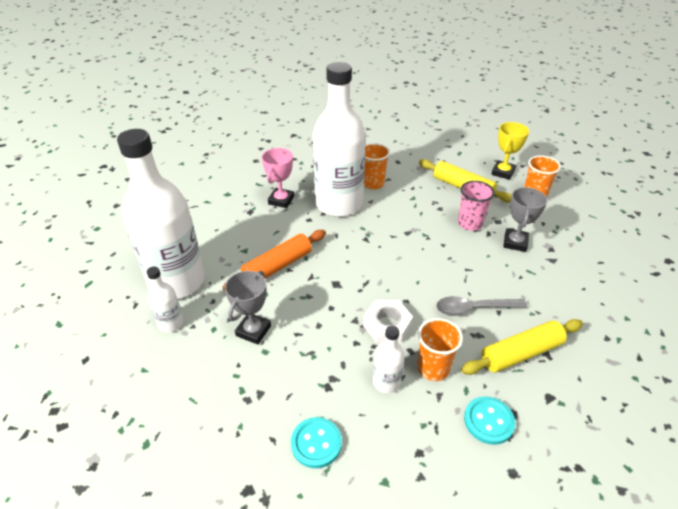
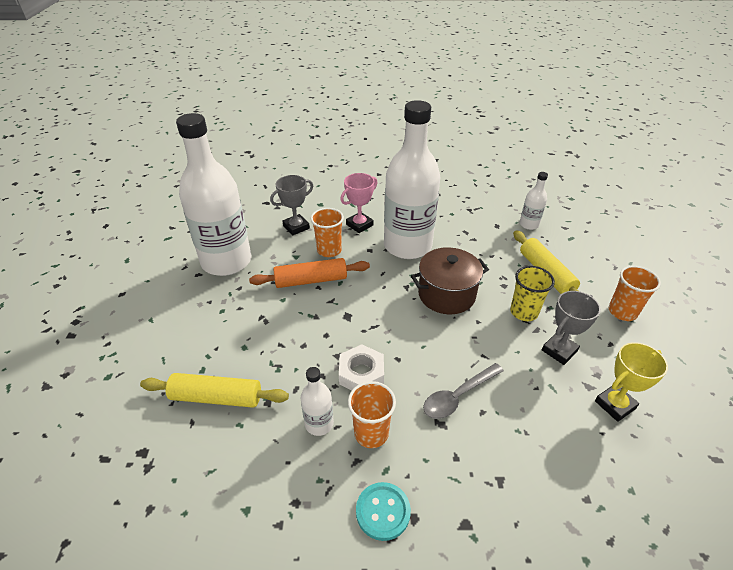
camera: 30 degrees right, 0 degrees up
white bottle [147,266,184,332] -> white bottle moved to [520,172,548,230]
grey trophy [225,271,271,345] -> grey trophy moved to [270,175,313,235]
turquoise button [291,417,342,468] -> none
orange cup [364,143,390,189] -> orange cup moved to [311,208,344,257]
grey spoon [436,296,527,316] -> grey spoon turned 60 degrees counterclockwise [423,363,504,419]
pink cup [458,181,495,231] -> yellow cup [510,266,555,321]
yellow rolling pin [461,319,583,375] -> yellow rolling pin moved to [140,373,289,408]
yellow trophy [491,122,529,180] -> yellow trophy moved to [595,342,668,422]
none -> brown pot [411,247,489,314]

